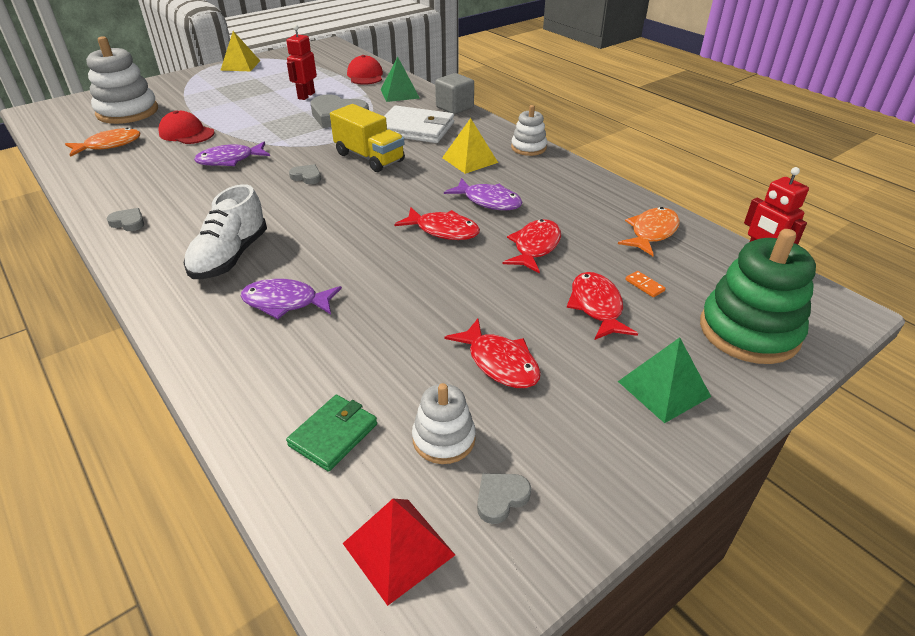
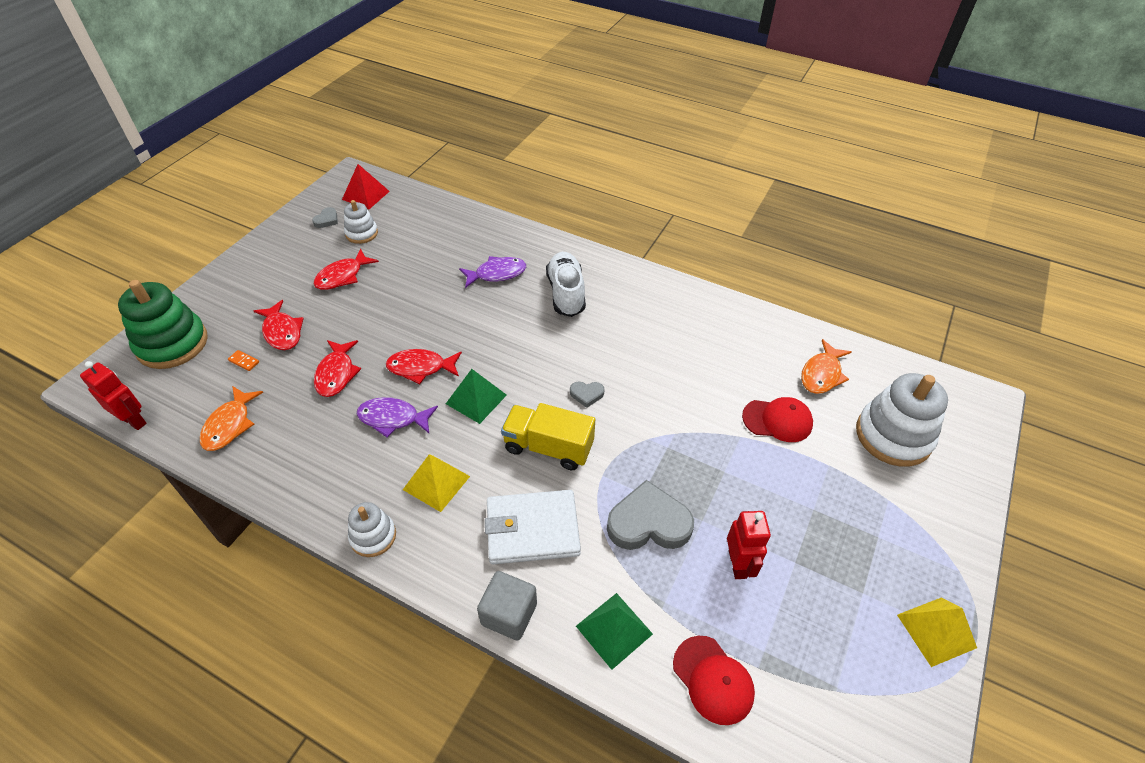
camera: 155 degrees right, 10 degrees up
grey heart [106,208,144,231] -> none
purple fish [194,142,270,166] -> none
green wallet [286,395,377,472] -> none
red fish [444,319,541,388] -> red fish turned 75 degrees counterclockwise [314,248,379,290]
green pyramid [618,338,711,423] -> green pyramid moved to [446,369,507,424]

